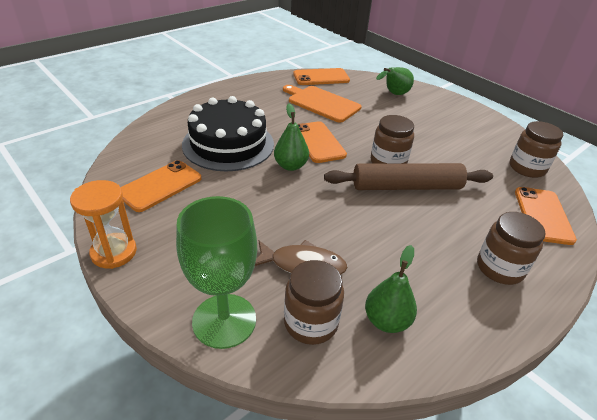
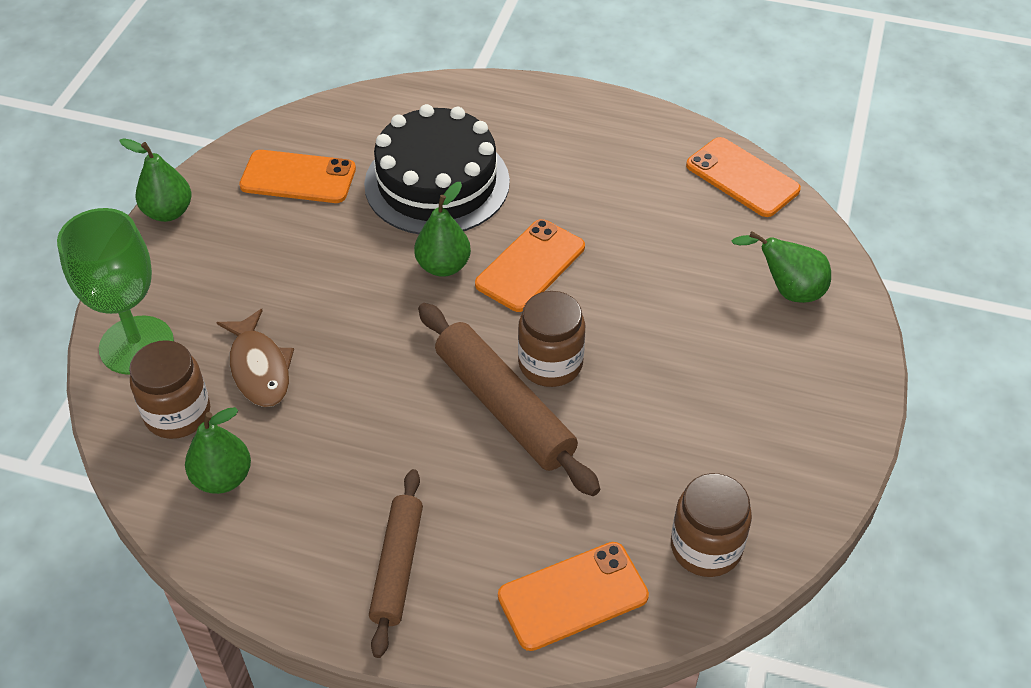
camera: 60 degrees right, 10 degrees up
orange hourglass [70,180,137,269] -> green pear [119,138,191,222]
orange cutting board [283,85,361,122] -> none
brown jar [477,212,546,285] -> brown rolling pin [369,469,423,658]

